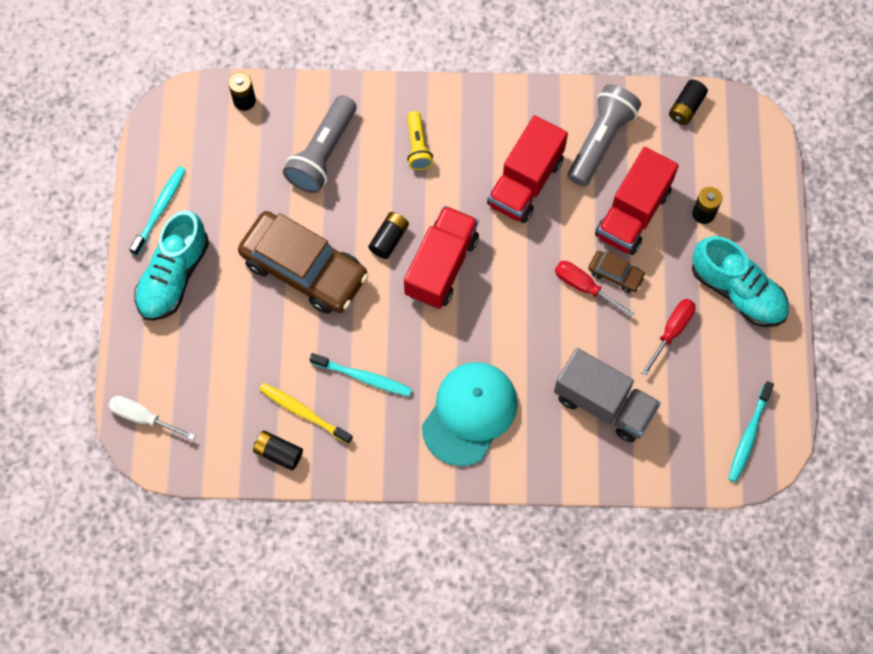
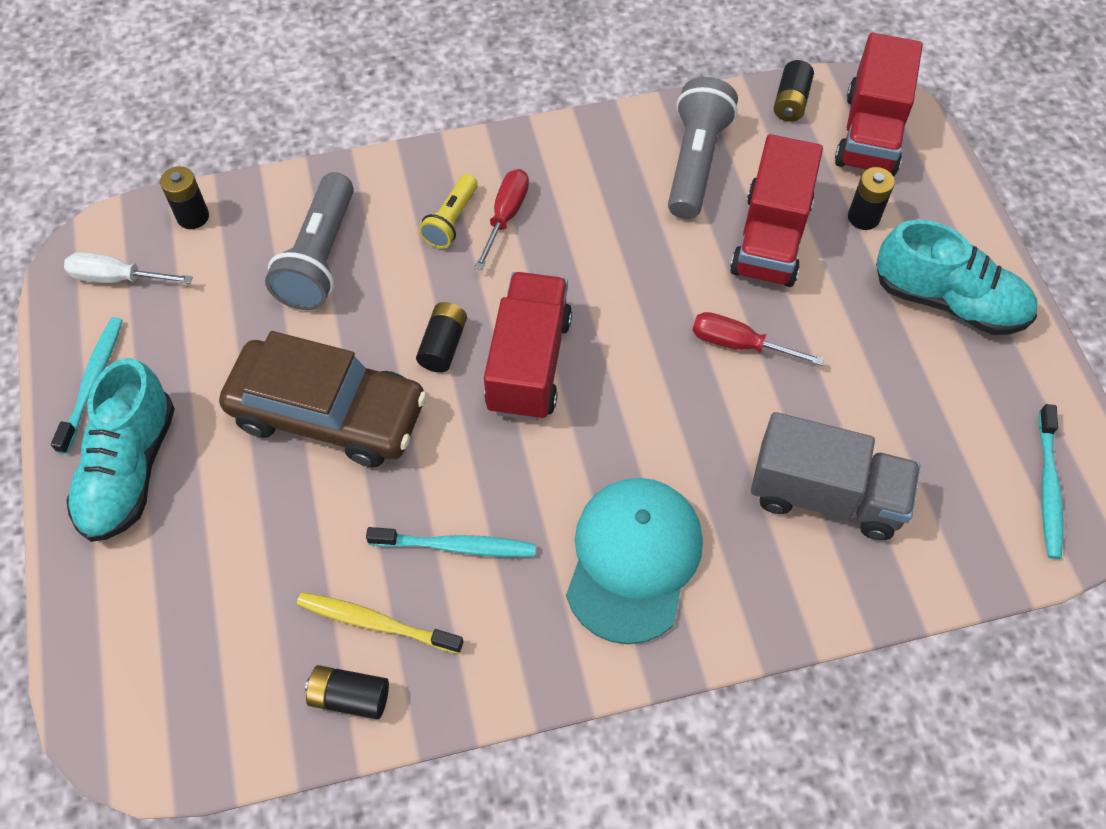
camera: 15 degrees left, 10 degrees down
white screwdriver [108,396,195,440] -> white screwdriver moved to [64,252,193,284]
yellow flashlight [407,111,433,170] -> yellow flashlight turned 45 degrees clockwise [419,174,477,249]
red truck [487,115,568,223] -> red truck moved to [835,33,923,176]
brown car [588,251,646,293] -> none
red screwdriver [641,299,696,376] -> red screwdriver moved to [474,169,529,270]

